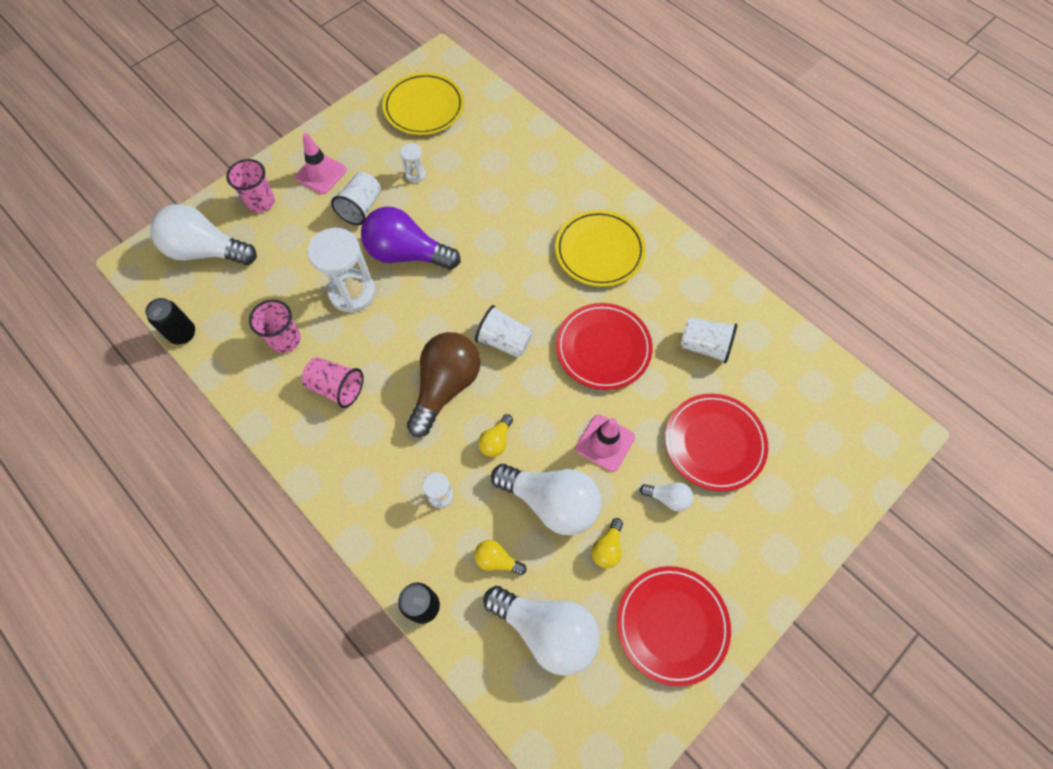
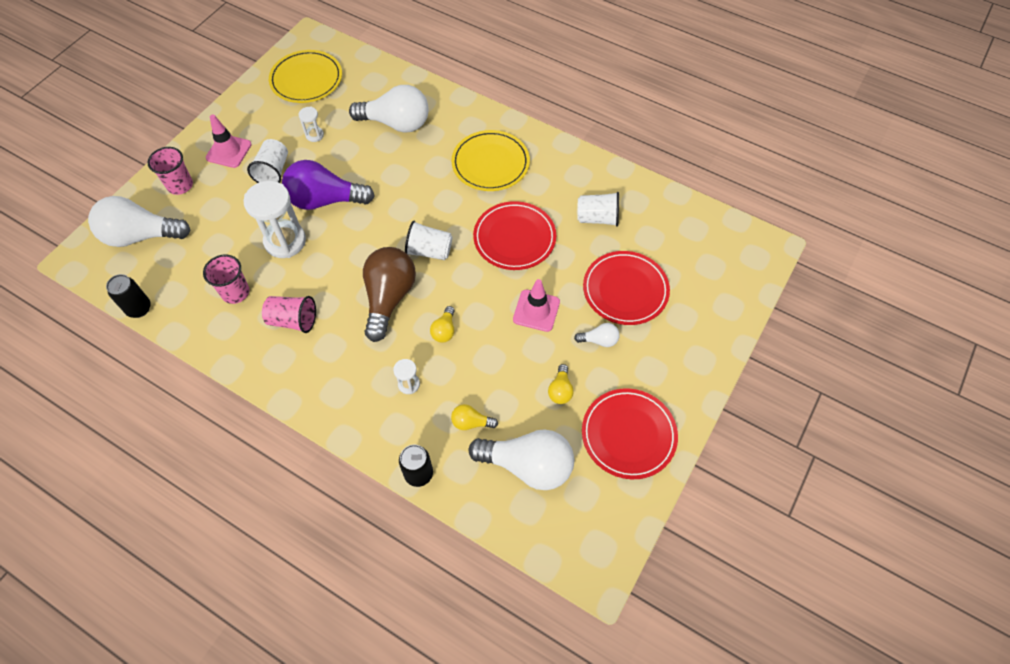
camera: 15 degrees left, 5 degrees down
white light bulb [491,464,601,535] -> white light bulb moved to [349,85,428,133]

